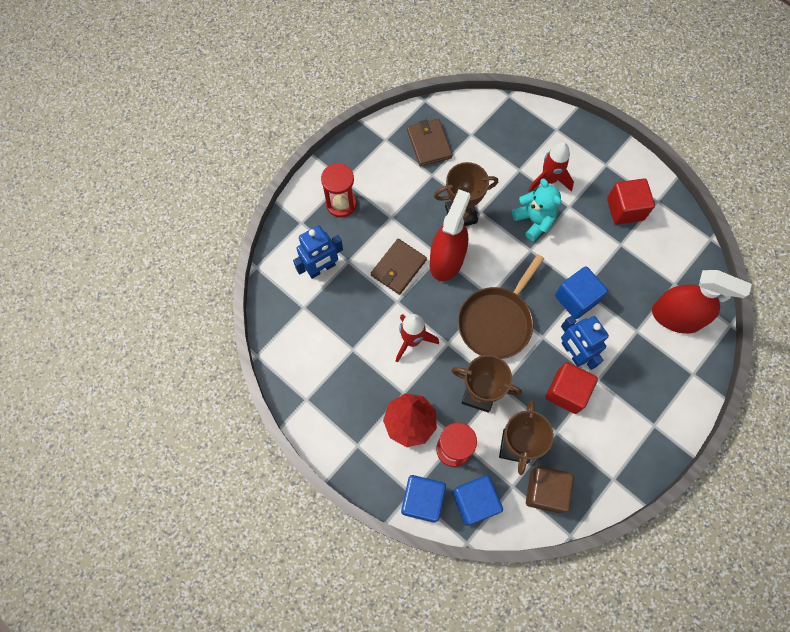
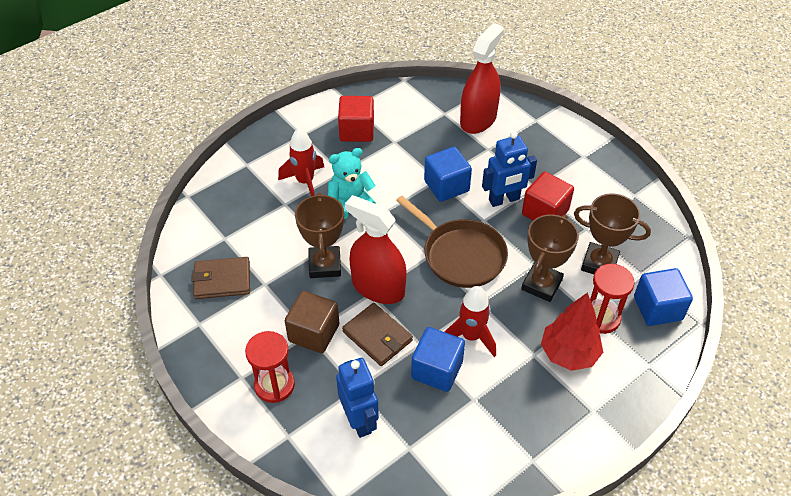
camera: 80 degrees left, 20 degrees down
blue cube [401,475,446,523] -> blue cube moved to [411,327,465,392]
brown cube [526,466,574,513] -> brown cube moved to [285,291,339,353]

